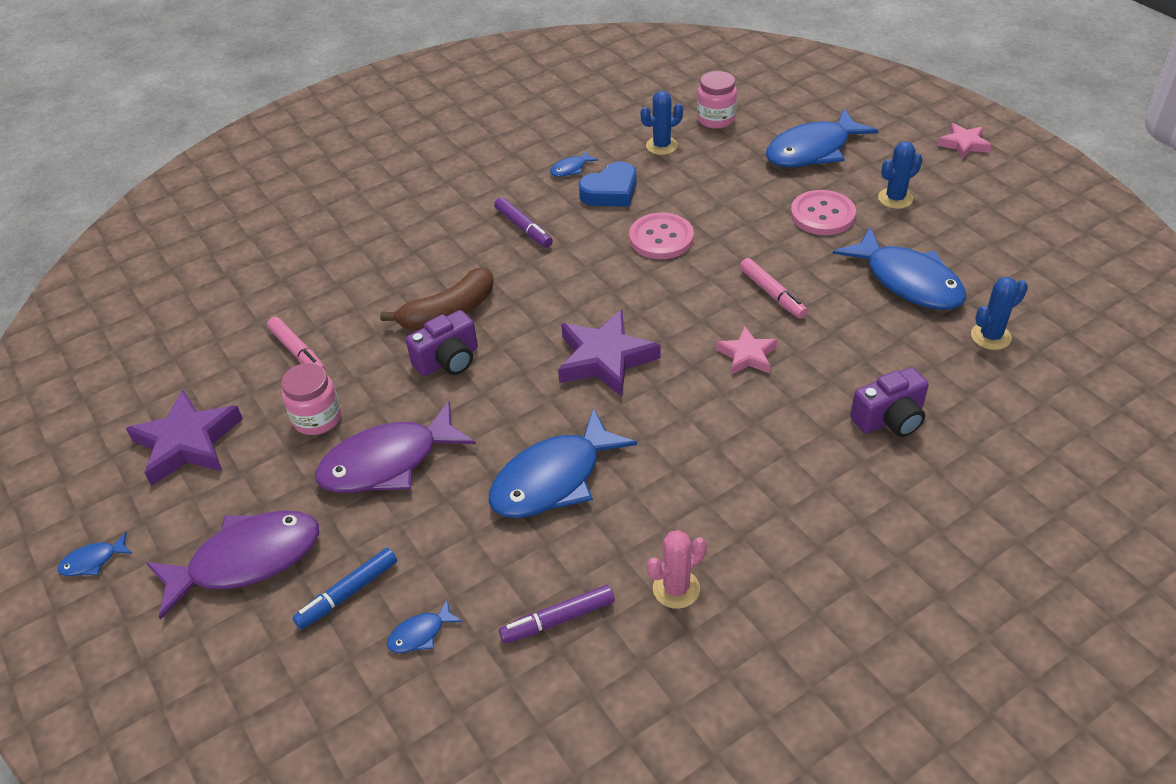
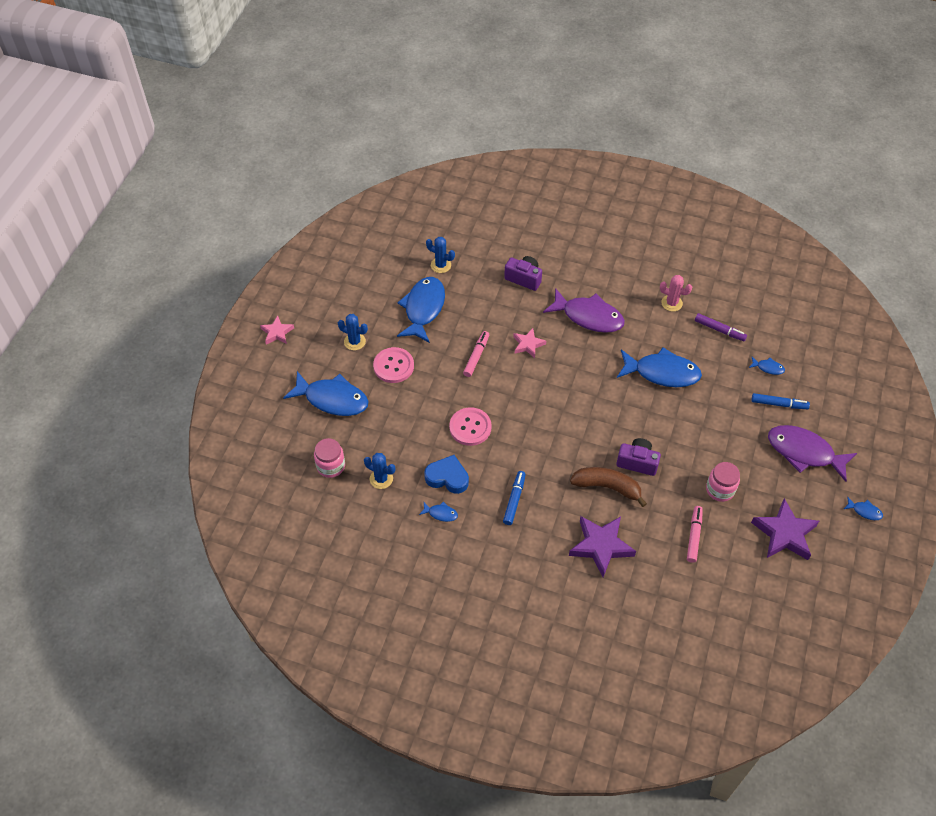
camera: 130 degrees left, 10 degrees up
purple fish [315,401,476,493] -> purple fish moved to [543,288,625,333]
purple marker [494,197,553,248] -> blue marker [503,471,526,525]
purple star [558,310,661,397] -> purple star moved to [569,516,636,577]

